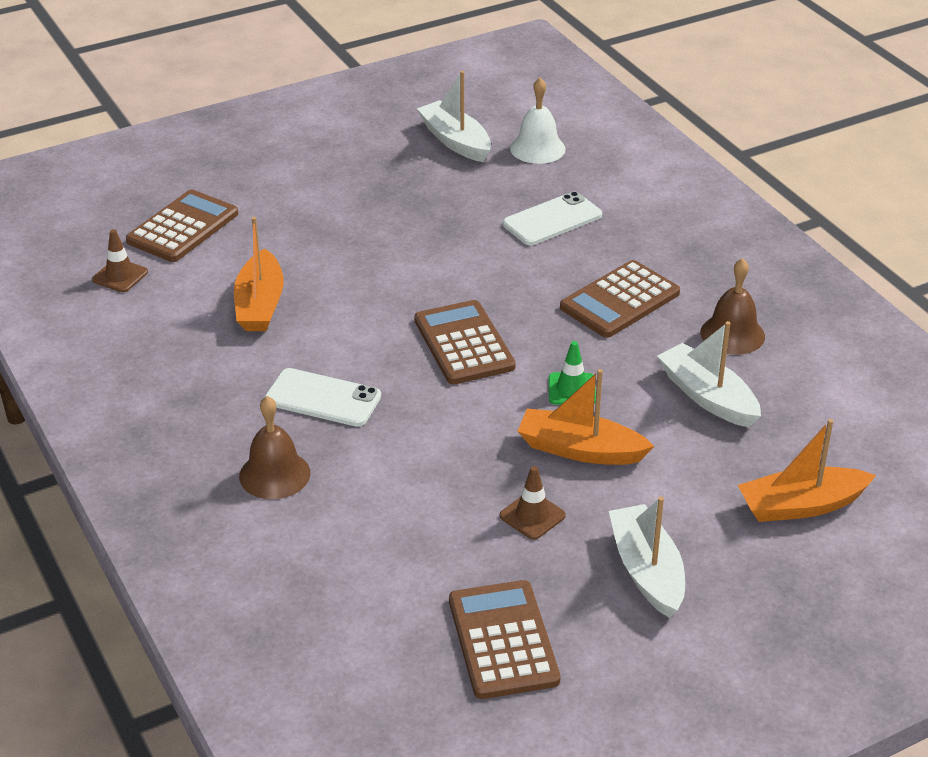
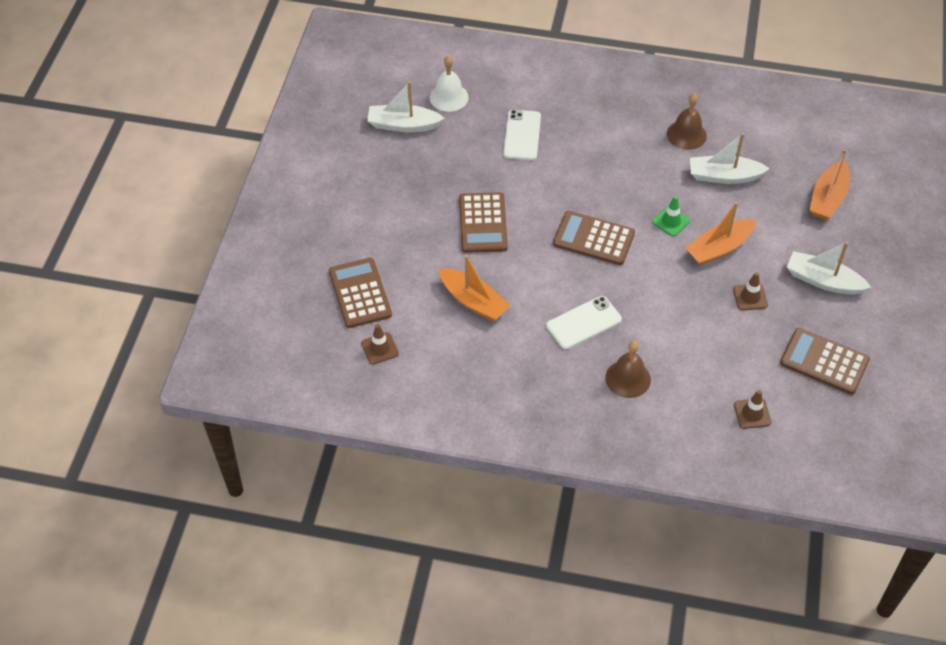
camera: 50 degrees left, 15 degrees up
brown calculator [560,260,680,338] -> brown calculator moved to [459,192,508,253]
none -> brown traffic cone [734,390,771,429]

